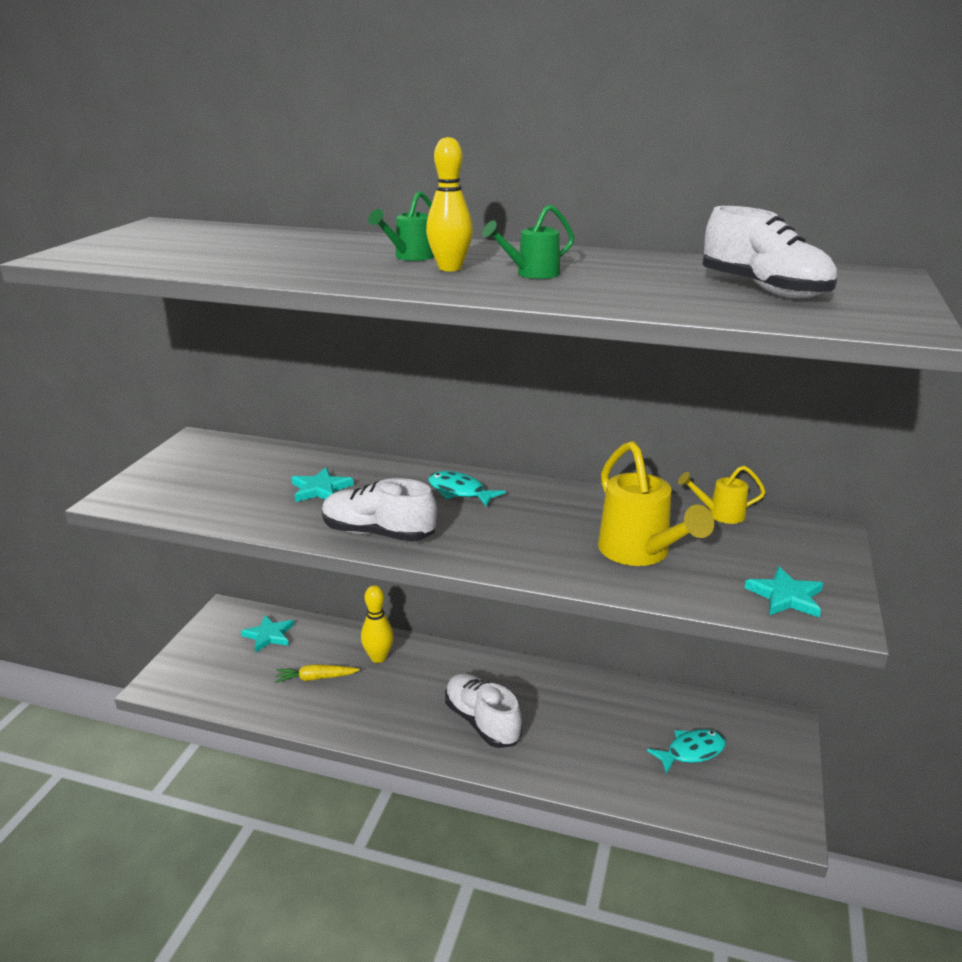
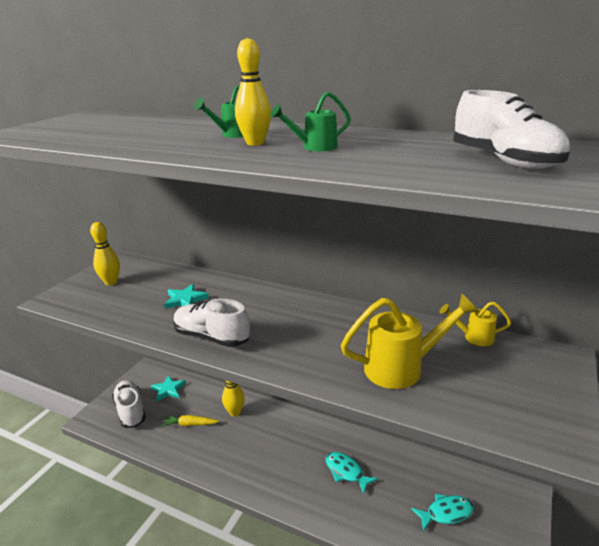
camera: 10 degrees right, 0 degrees up
turquoise fish [428,471,506,507] -> turquoise fish moved to [326,452,378,495]
white shoe [445,673,522,748] -> white shoe moved to [112,380,146,428]
yellow watering can [598,441,714,566] -> yellow watering can turned 90 degrees counterclockwise [341,294,479,389]
turquoise star [744,566,824,618] -> none
none -> yellow bowling pin [90,222,120,285]

